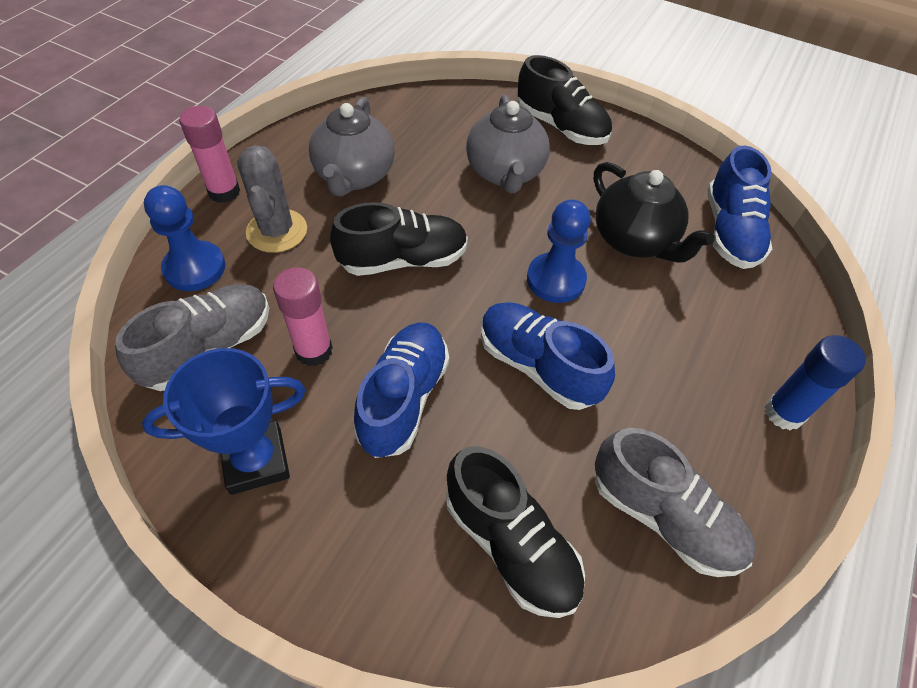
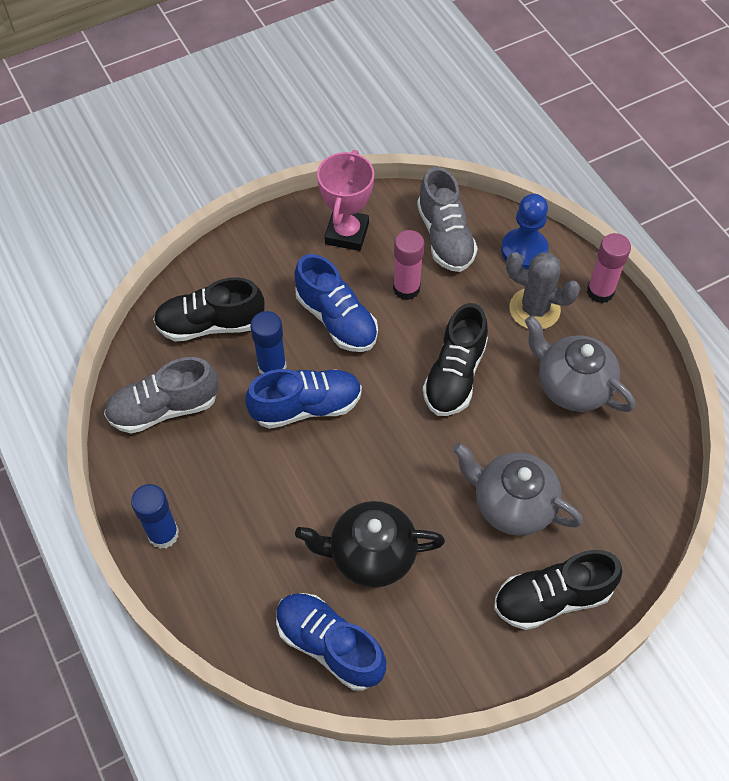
camera: 125 degrees right, 5 degrees up
blue trophy [142,348,306,495] -> pink trophy [317,150,374,251]
blue pawn [527,200,591,303] -> none
none -> blue glue stick [250,311,287,374]

